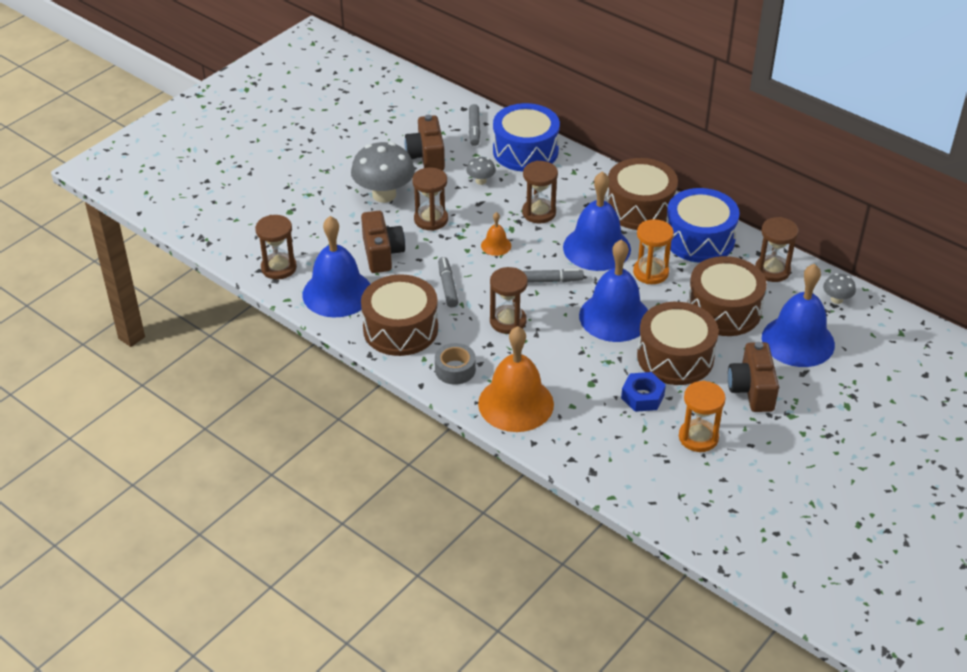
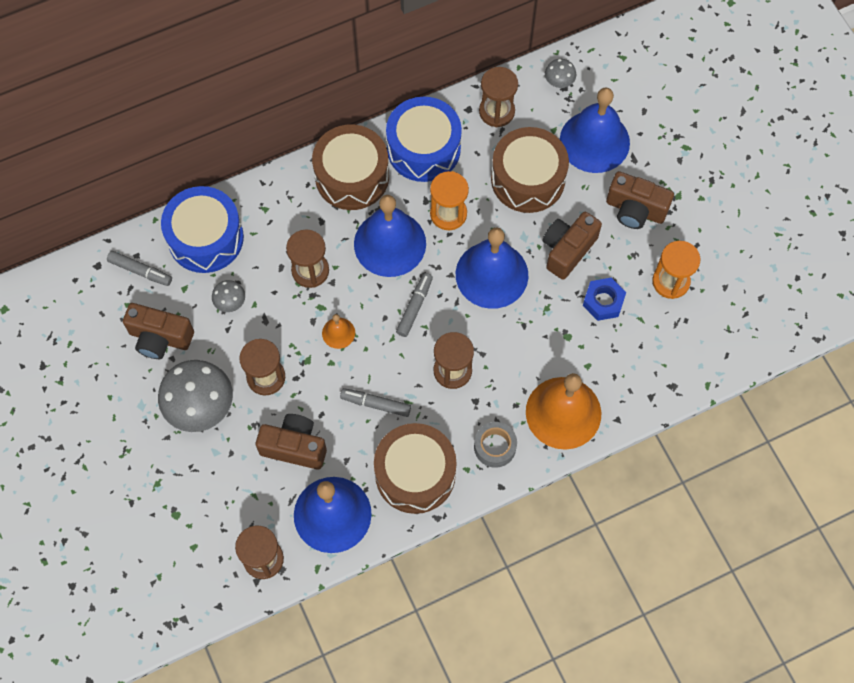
camera: 65 degrees left, 25 degrees up
brown drum [637,302,719,385] -> brown camera [543,212,602,280]

